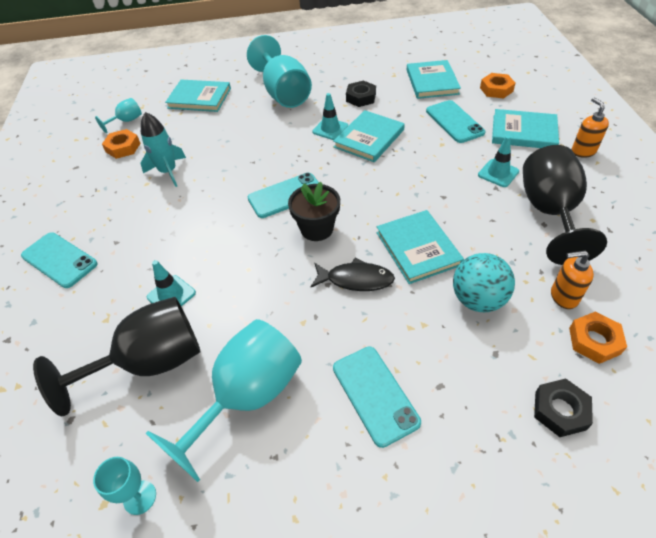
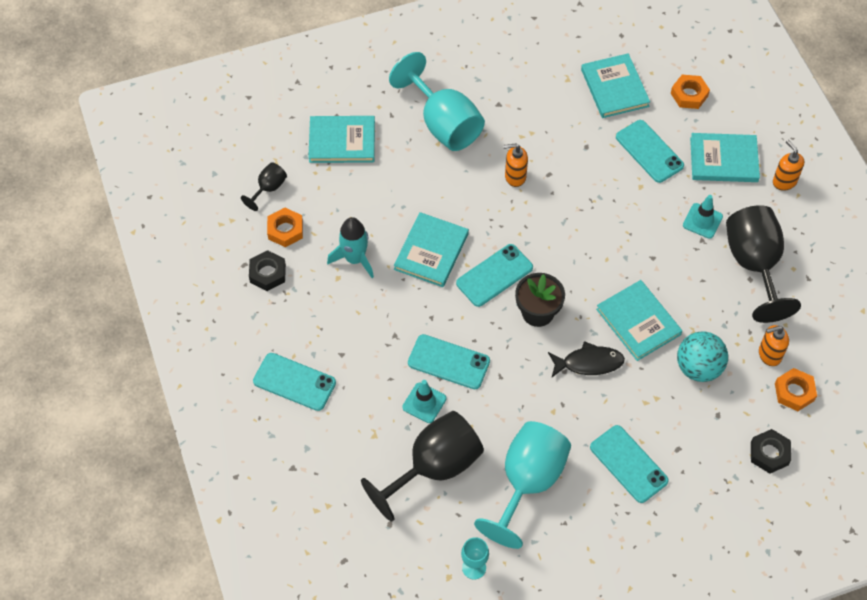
camera: 15 degrees left, 10 degrees up
turquoise goblet [95,98,142,133] -> black goblet [241,162,287,211]
turquoise traffic cone [312,93,348,140] -> orange soap dispenser [503,144,528,187]
turquoise book [333,110,405,162] -> turquoise book moved to [394,212,469,287]
black nut [346,81,376,107] -> black nut moved to [249,250,286,291]
none -> turquoise phone [408,334,490,389]

